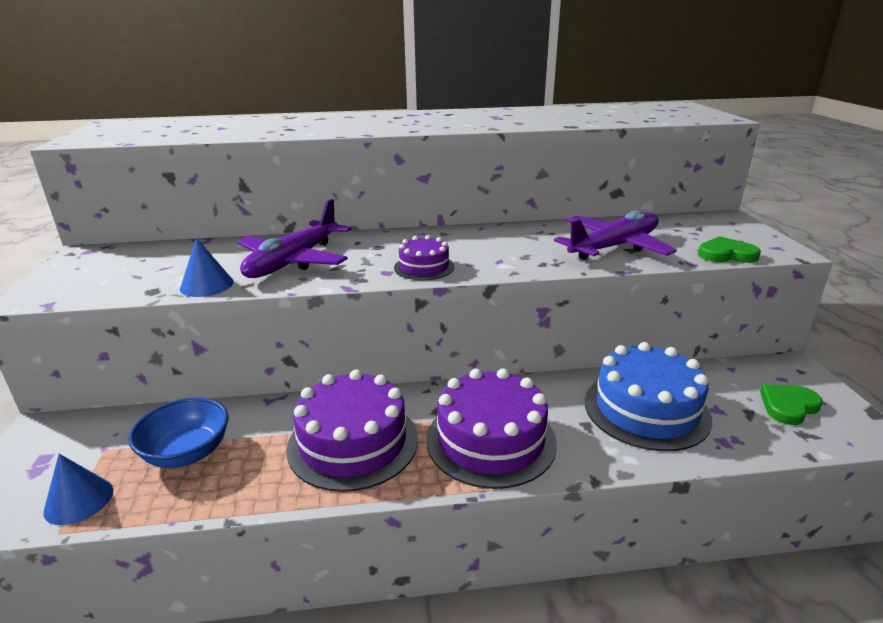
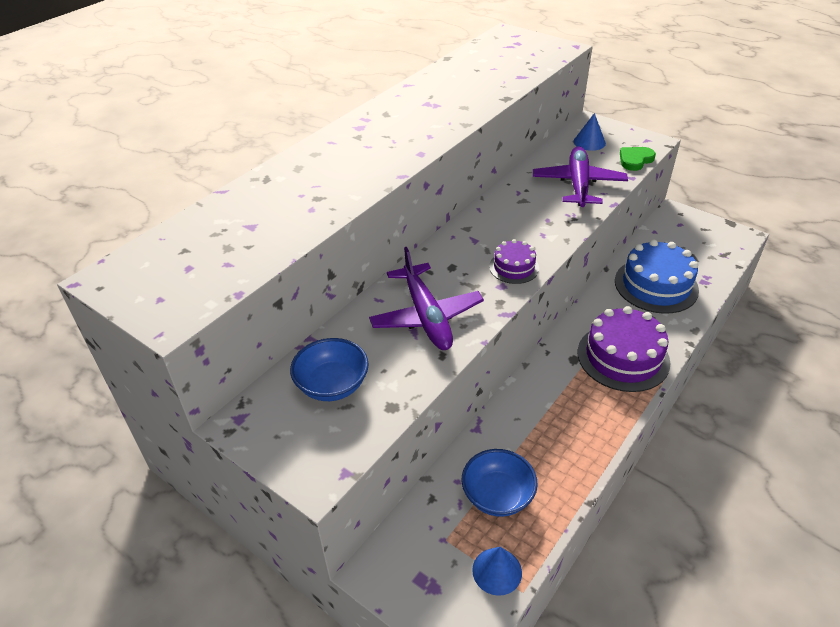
camera: 45 degrees left, 15 degrees up
blue cone [180,238,234,297] -> blue cone moved to [574,113,606,151]
purple cake [287,370,418,492] -> none
green heart [760,384,823,425] -> none
none -> blue bowl [290,338,369,401]

